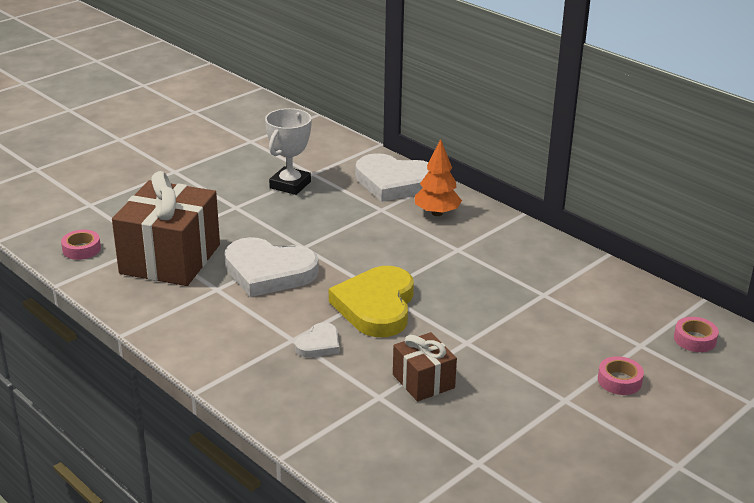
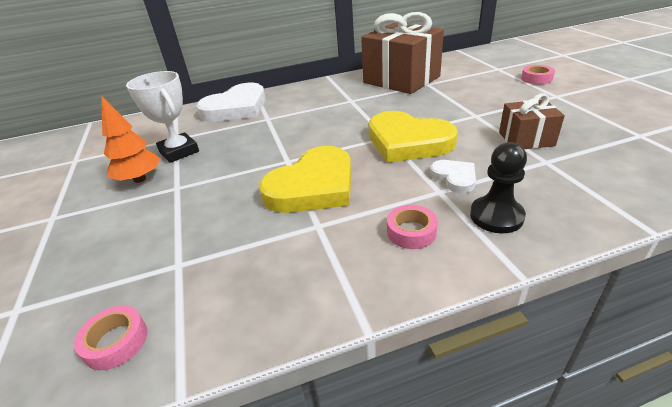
camera: 60 degrees left, 5 degrees up
brown gift [112,171,220,286] -> brown gift moved to [361,12,444,94]
white heart [224,237,319,297] -> yellow heart [259,146,351,213]
orange tree [415,139,462,216] -> orange tree moved to [101,96,161,183]
pink tape [674,317,719,352] -> pink tape moved to [387,205,438,249]
none -> black pawn [470,142,527,233]

